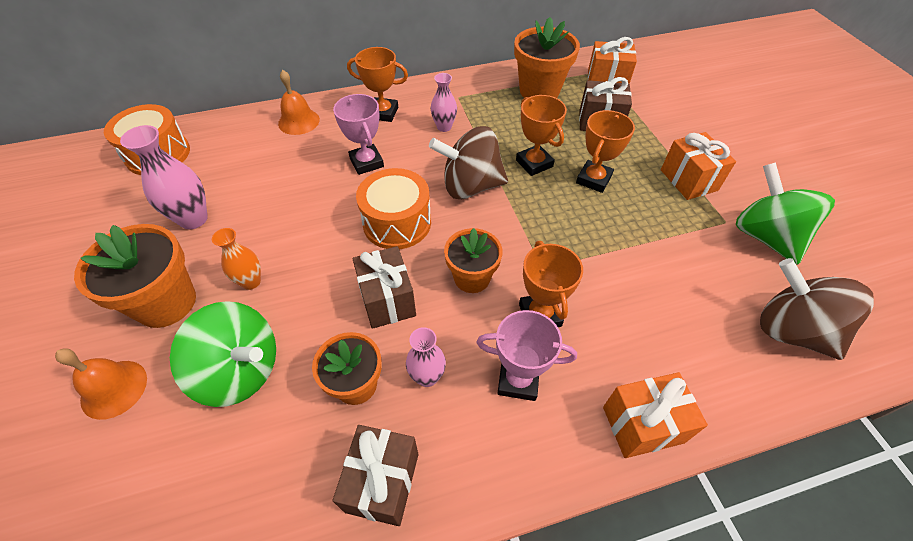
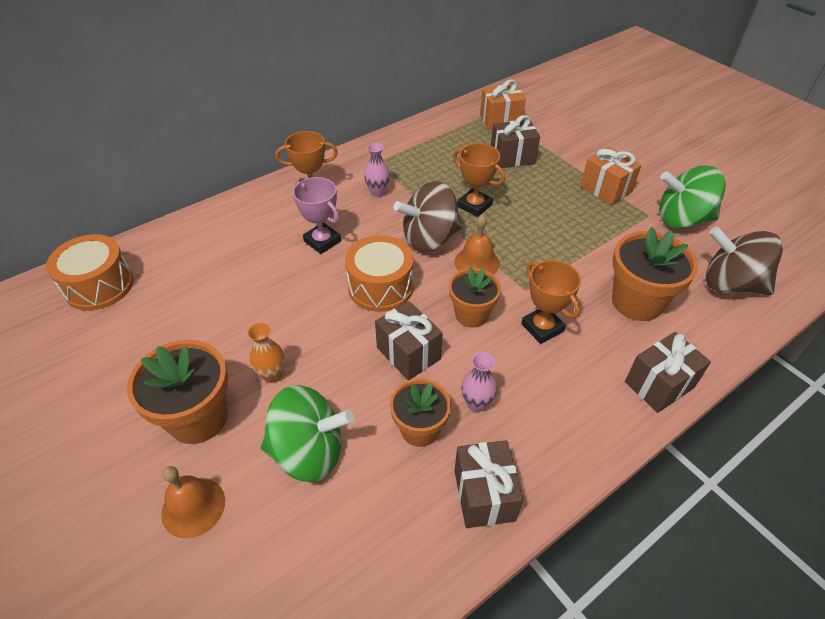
camera: 20 degrees left, 5 degrees down
pink vase [120,125,208,229] -> none
orange bell [278,70,320,135] -> orange bell moved to [454,214,500,275]
pink trophy [476,310,577,401] -> none
orange flower pot [514,17,580,98] -> orange flower pot moved to [612,227,698,321]
orange trophy [576,110,635,193] -> none
orange gift [603,372,708,458] -> brown gift [625,332,711,413]
green spinning top [736,162,835,265] -> green spinning top turned 45 degrees counterclockwise [659,166,726,229]

